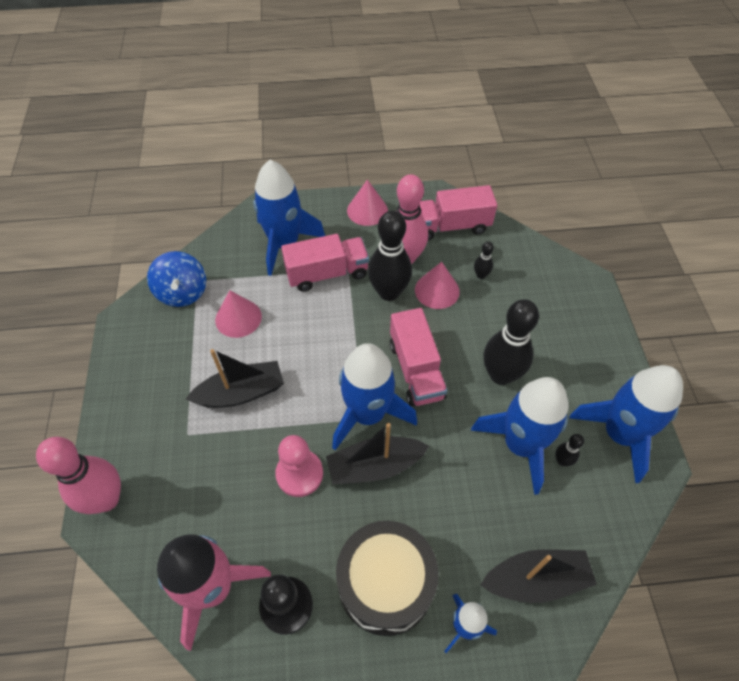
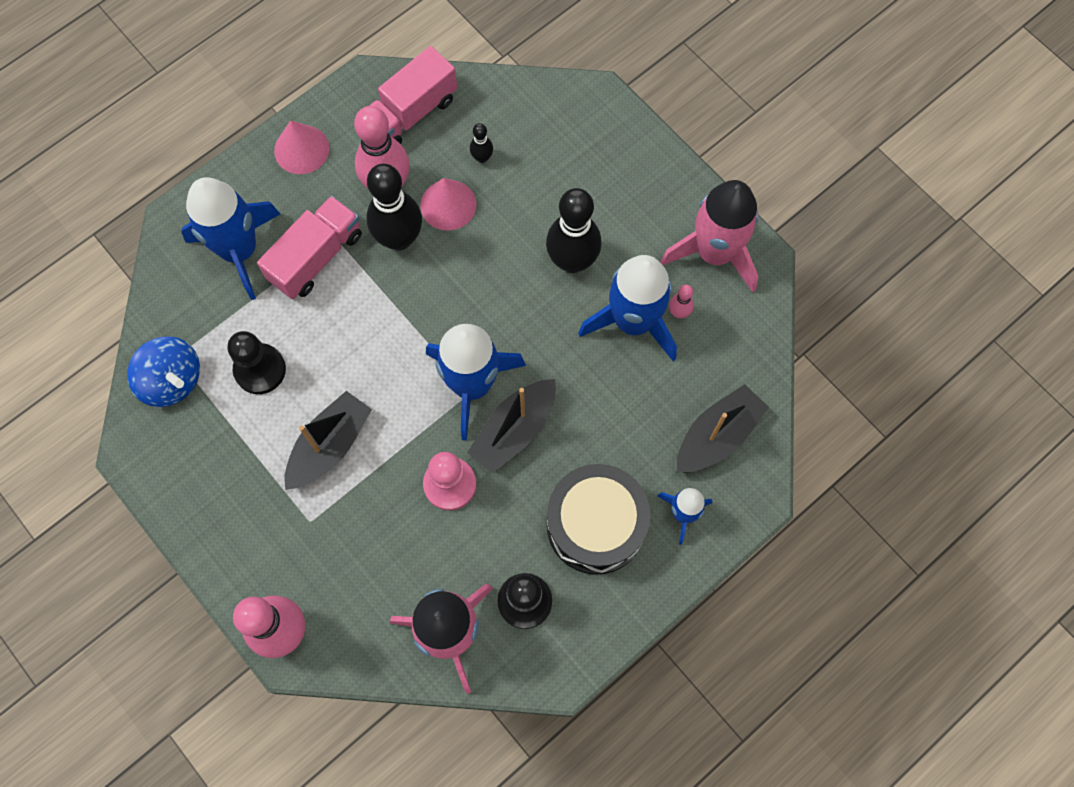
camera: 35 degrees left, 15 degrees up
pink cone [215,290,262,338] -> black pawn [228,331,286,394]
pink truck [390,308,447,407] -> none
black bowling pin [555,434,584,466] -> pink bowling pin [669,284,694,319]
blue rocket [569,365,683,483] -> pink rocket [660,180,758,293]

